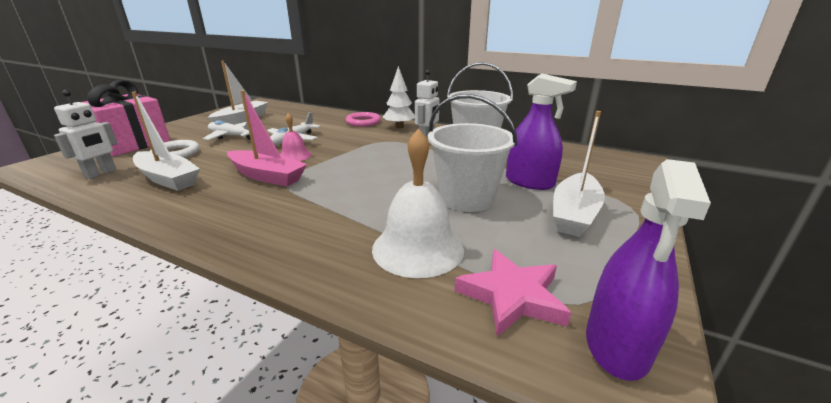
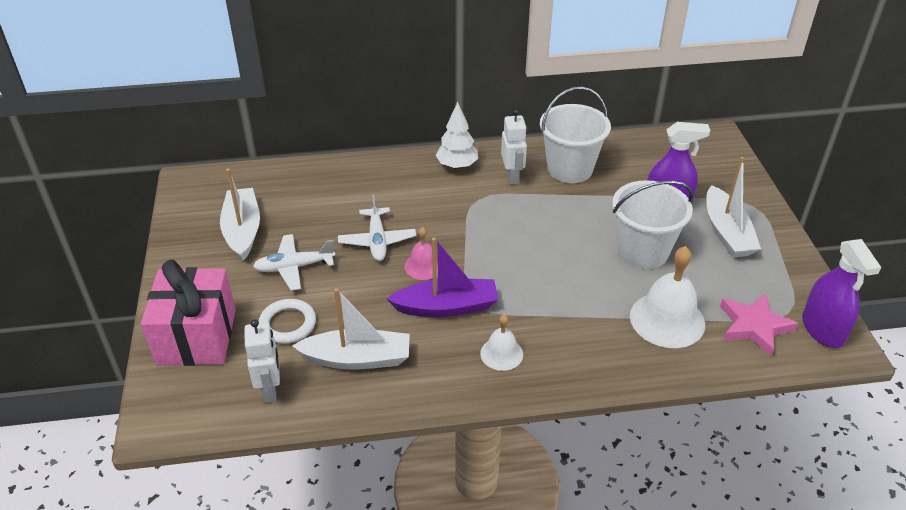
camera: 35 degrees left, 15 degrees up
pink boat [227,90,307,186] -> purple boat [386,238,498,317]
pink ring [346,112,381,127] -> none
none -> white bell [480,315,523,371]

